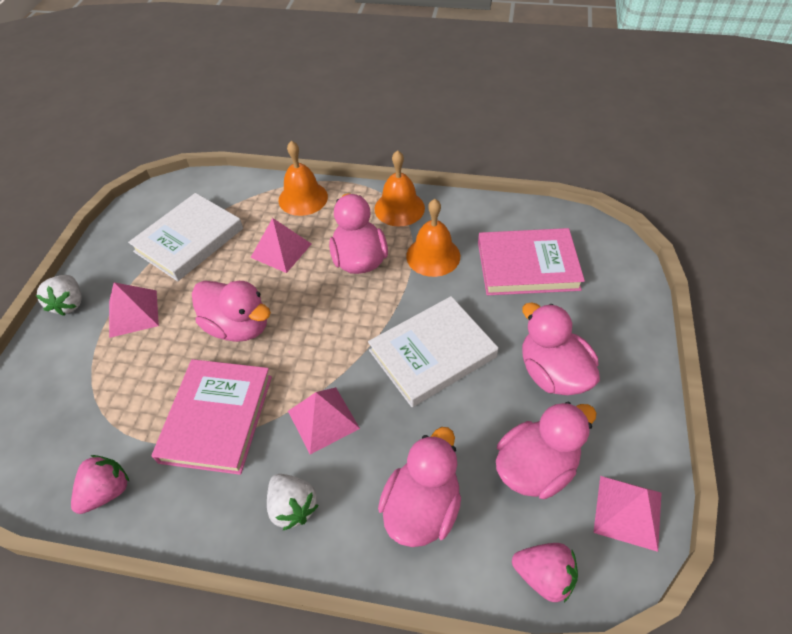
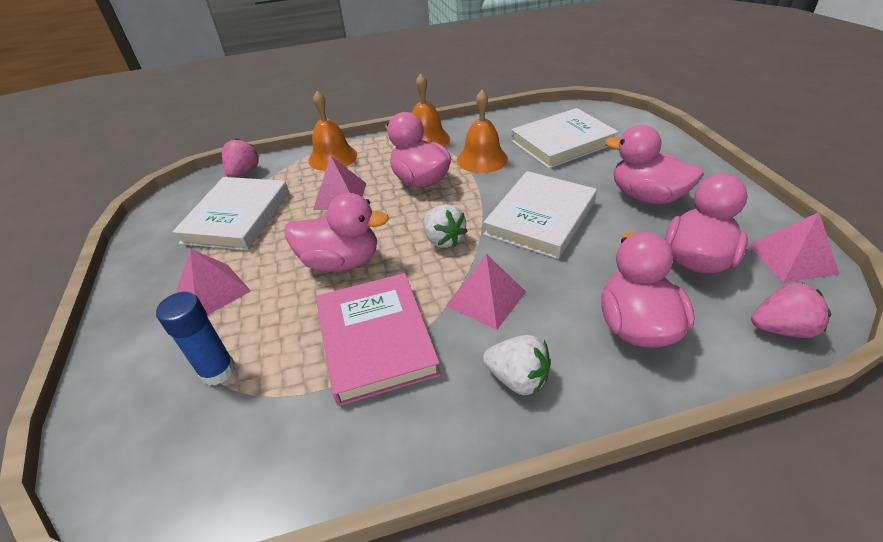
camera: 25 degrees left, 10 degrees down
white strawberry [36,275,82,316] -> white strawberry moved to [424,204,467,248]
pink strawberry [71,455,129,514] -> pink strawberry moved to [222,138,259,178]
pink book [478,228,585,295] -> white book [511,108,619,169]
none -> blue glue stick [156,292,235,386]

